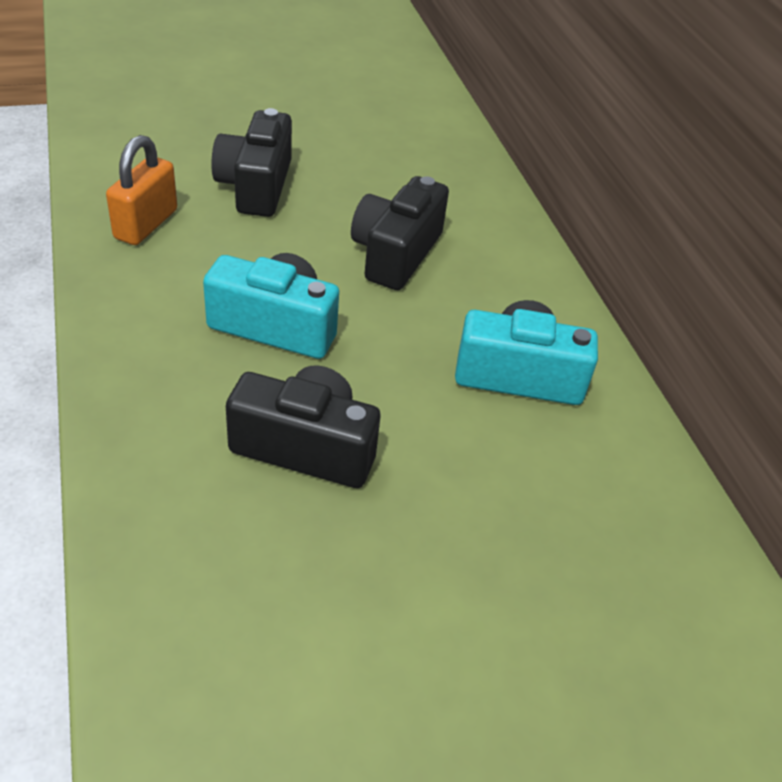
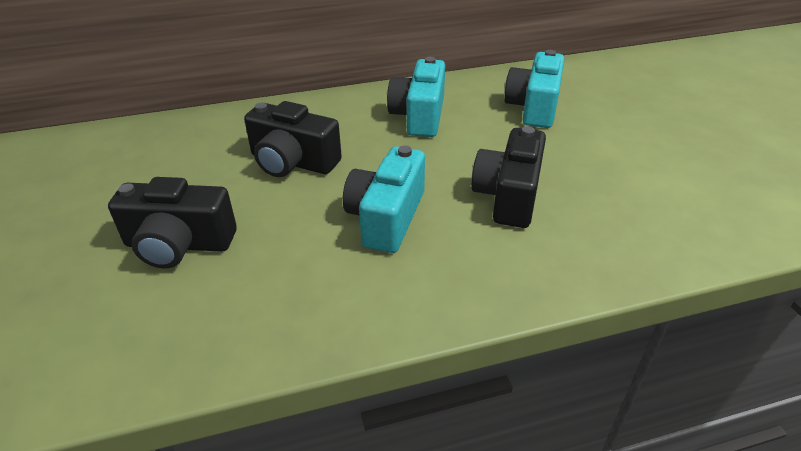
camera: 85 degrees left, 5 degrees down
orange padlock [106,135,177,245] -> none
none -> turquoise camera [504,50,564,128]

